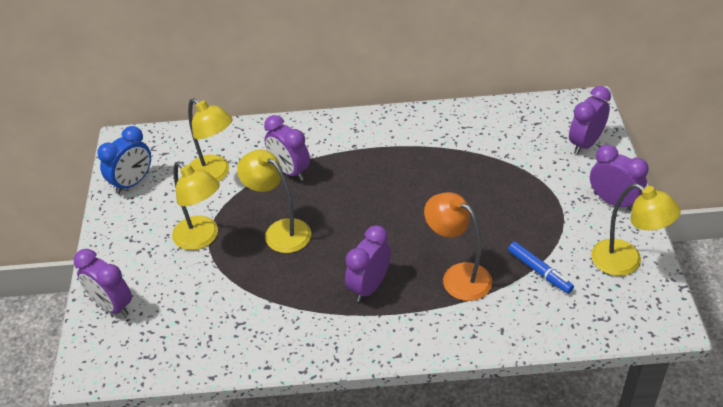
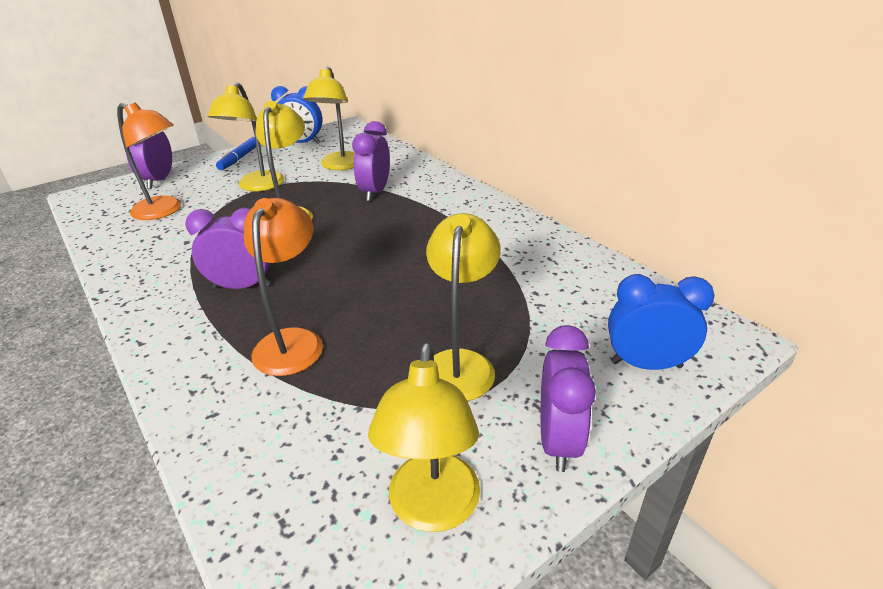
camera: 55 degrees right, 10 degrees down
blue marker [508,242,574,294] -> blue marker moved to [216,137,256,170]
purple clock [569,86,611,154] -> blue clock [608,274,715,370]
none -> orange lamp [117,102,181,220]
none -> yellow lamp [426,213,501,401]

